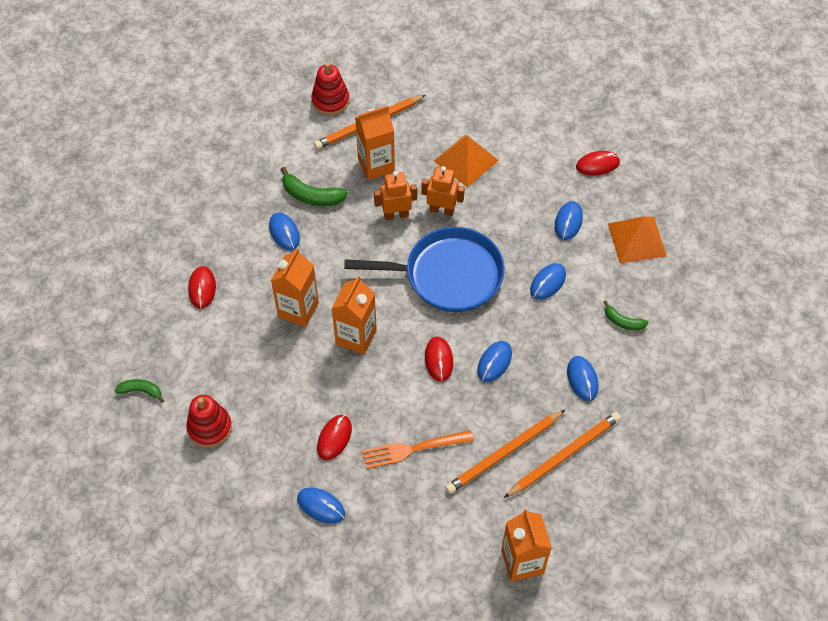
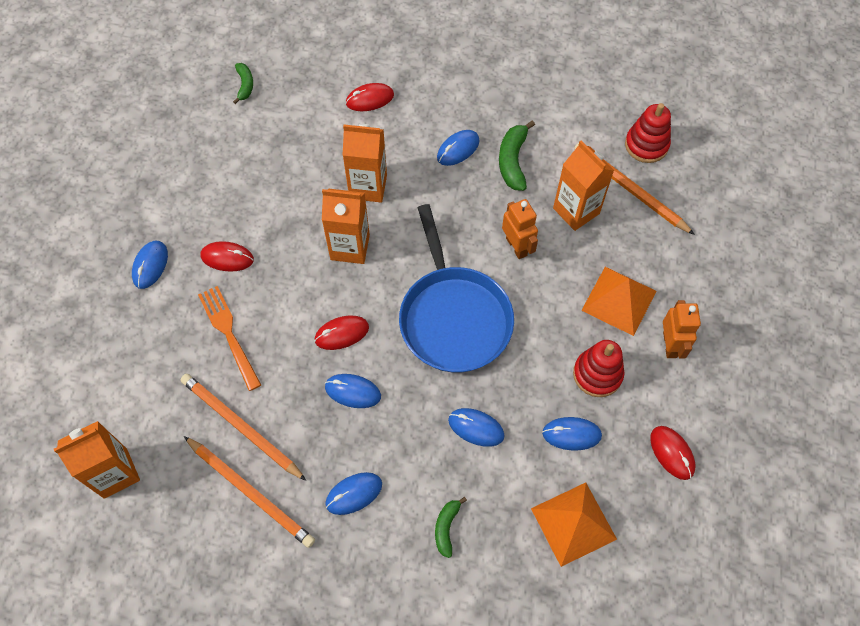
camera: 75 degrees right, 5 degrees up
red stacking toy [186,395,232,448] -> red stacking toy moved to [573,340,624,397]
orange robot [421,166,465,216] -> orange robot moved to [663,300,701,359]

